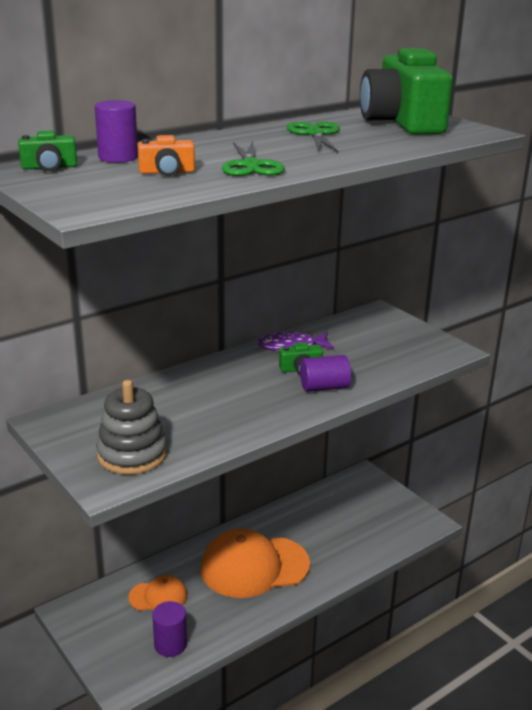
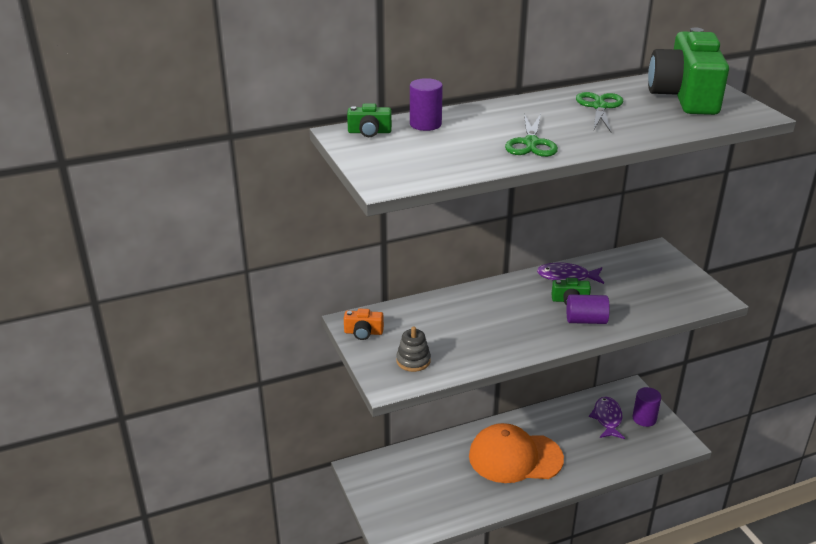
camera: 15 degrees right, 5 degrees up
grey stacking toy [96,380,167,475] -> grey stacking toy [396,327,431,372], size x0.62
orange cap [128,575,187,610] -> none
orange camera [138,135,195,176] -> orange camera moved to [344,309,384,340]
purple cylinder [152,601,187,657] -> purple cylinder moved to [633,387,661,427]
none -> purple fish [589,397,625,439]

